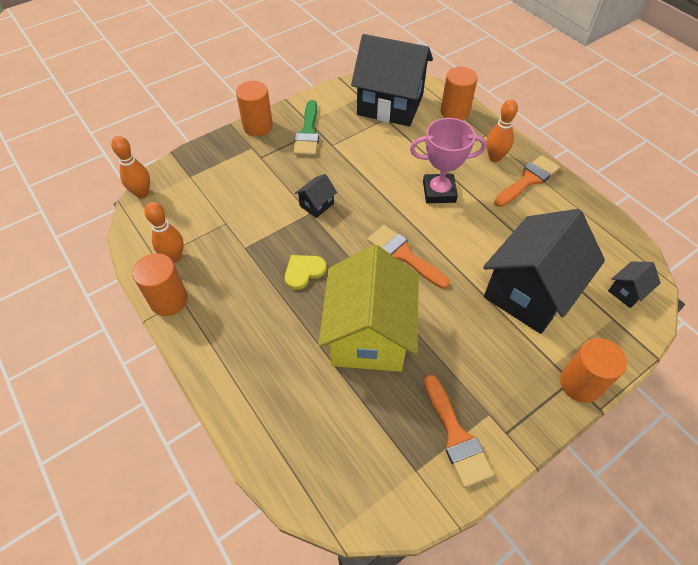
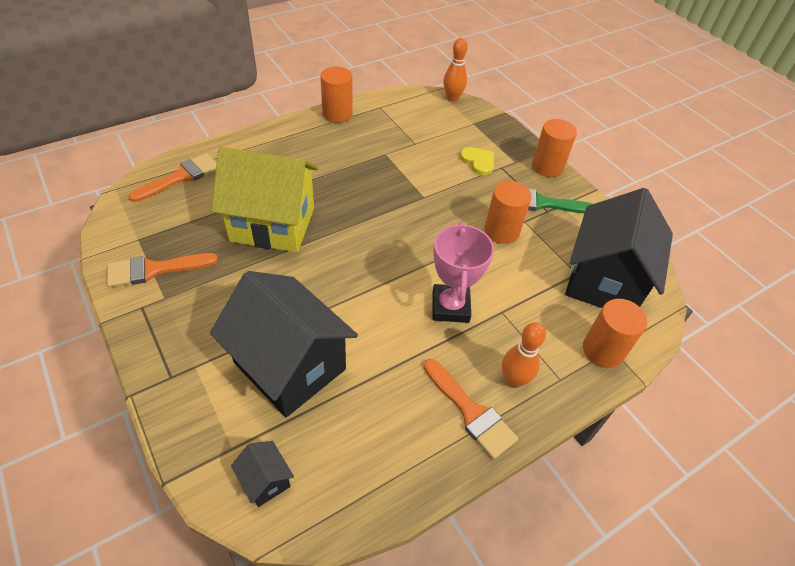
camera: 90 degrees right, 5 degrees down
orange bowling pin [144,202,184,263] -> none
yellow heart [285,255,327,290] -> yellow heart moved to [460,147,494,175]
black house [295,174,337,218] -> none
orange brush [367,225,450,289] -> orange brush moved to [128,153,217,202]
orange cylinder [560,338,627,403] -> orange cylinder moved to [484,181,532,244]

